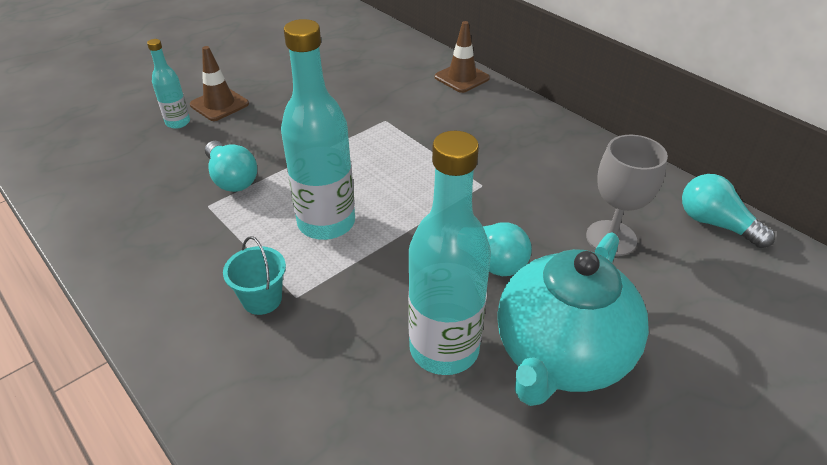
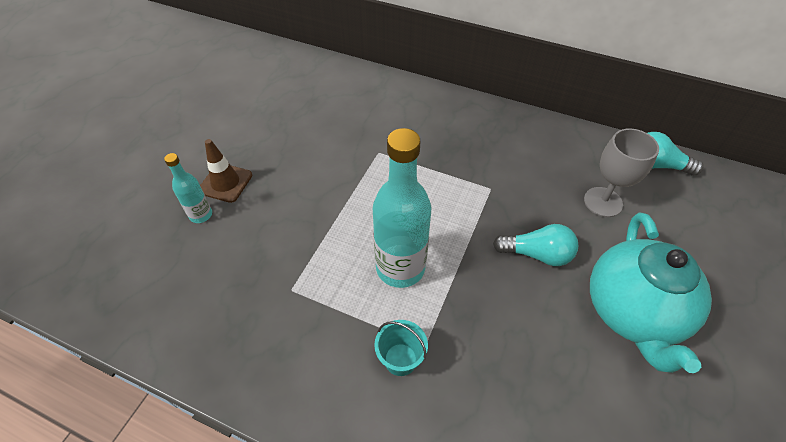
camera: 25 degrees left, 10 degrees up
turquoise light bulb [205,141,257,192] -> none
turquoise bottle [408,131,491,375] -> none
brown traffic cone [435,21,490,93] -> none

